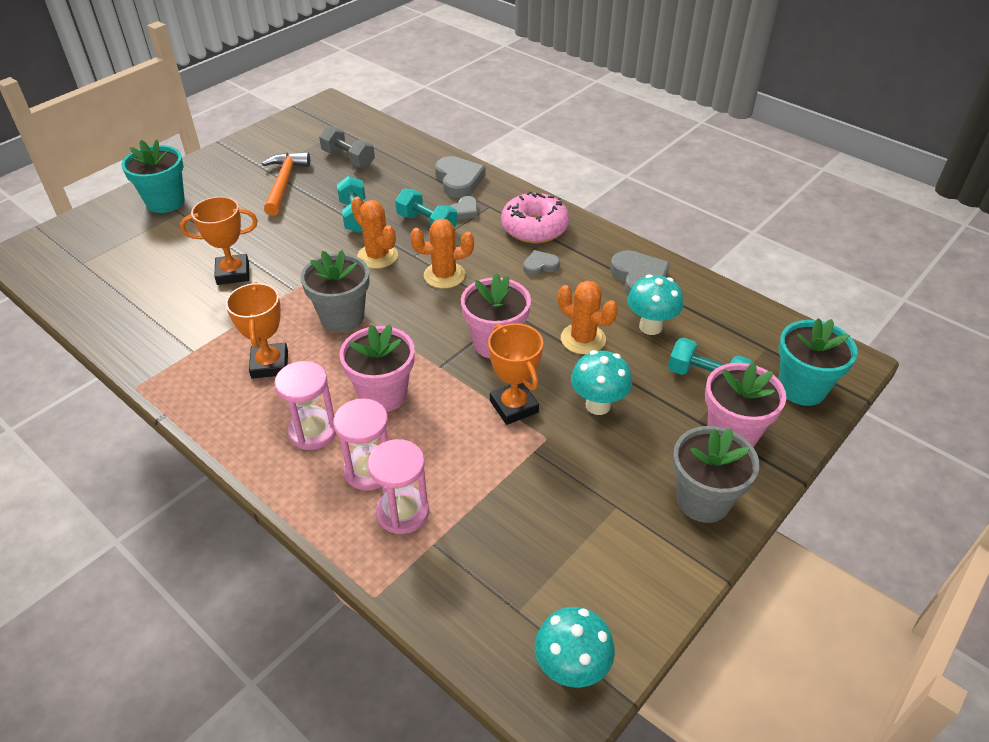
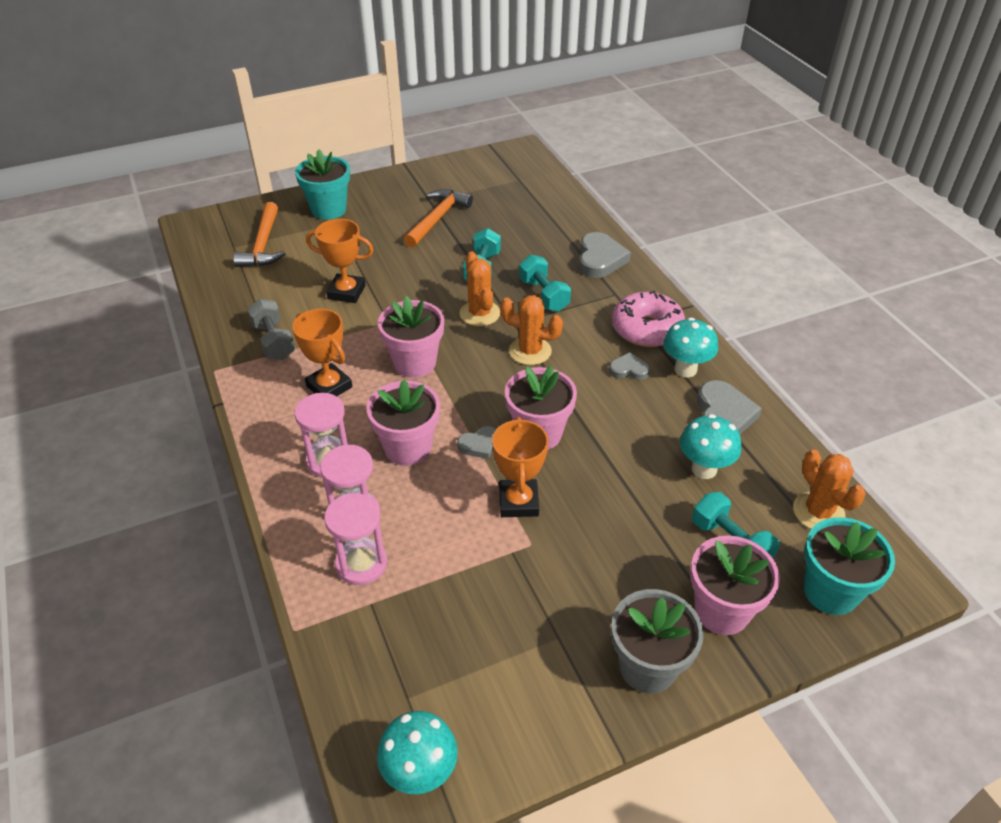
camera: 25 degrees right, 0 degrees up
orange trophy [226,282,288,379] -> orange trophy turned 60 degrees counterclockwise [292,309,352,396]
grey flower pot [301,250,369,332] -> pink flower pot [378,296,444,378]
grey dumbbell [319,126,375,168] -> grey dumbbell moved to [247,299,295,360]
grey heart [450,196,477,220] -> grey heart moved to [457,426,496,459]
orange cactus [558,281,618,354] -> orange cactus moved to [793,450,866,529]
turquoise mushroom [571,350,632,415] -> turquoise mushroom moved to [663,318,718,377]
none -> orange hammer [233,202,286,267]

